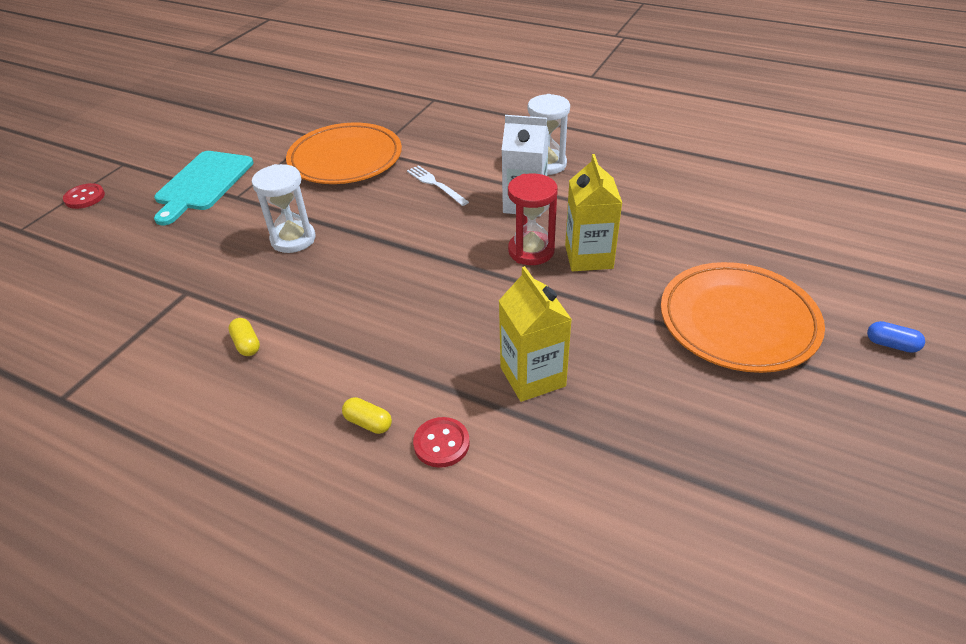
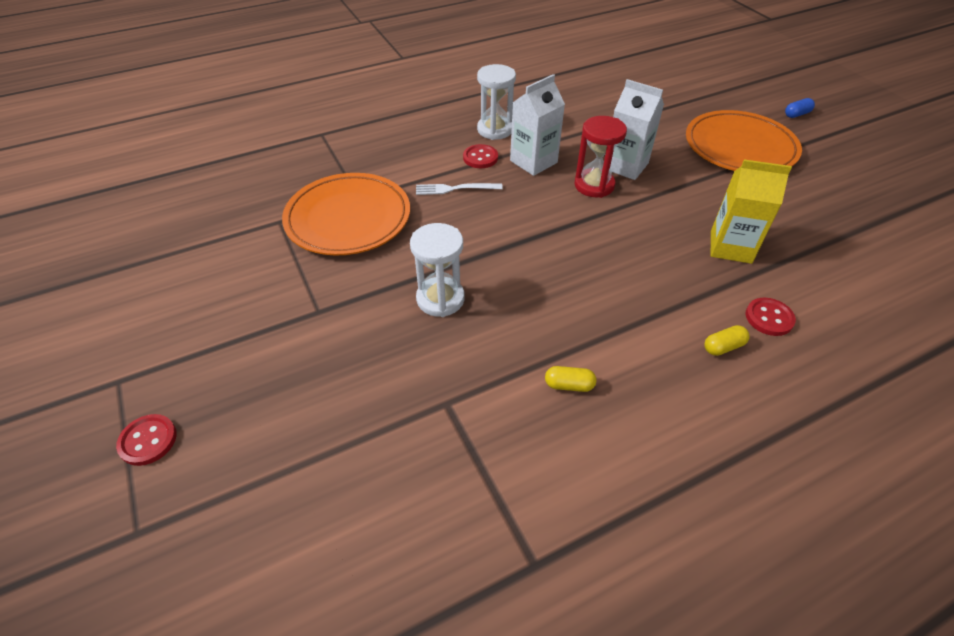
camera: 55 degrees left, 5 degrees up
turquoise cutting board [154,151,253,225] -> none
yellow carton [565,154,622,271] -> white carton [610,79,664,180]
none -> red button [463,144,498,168]

